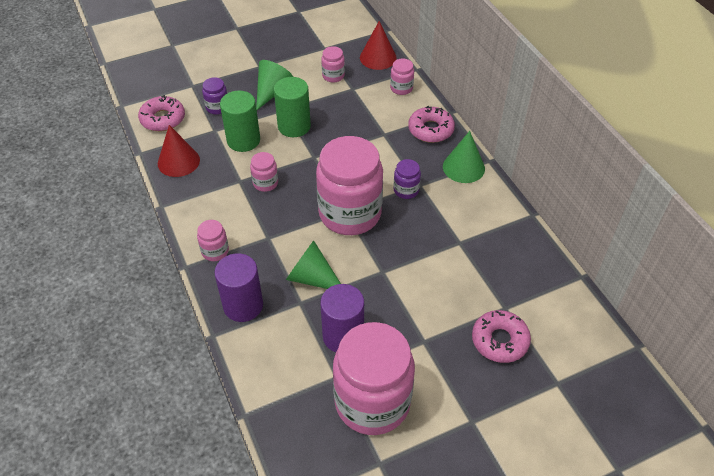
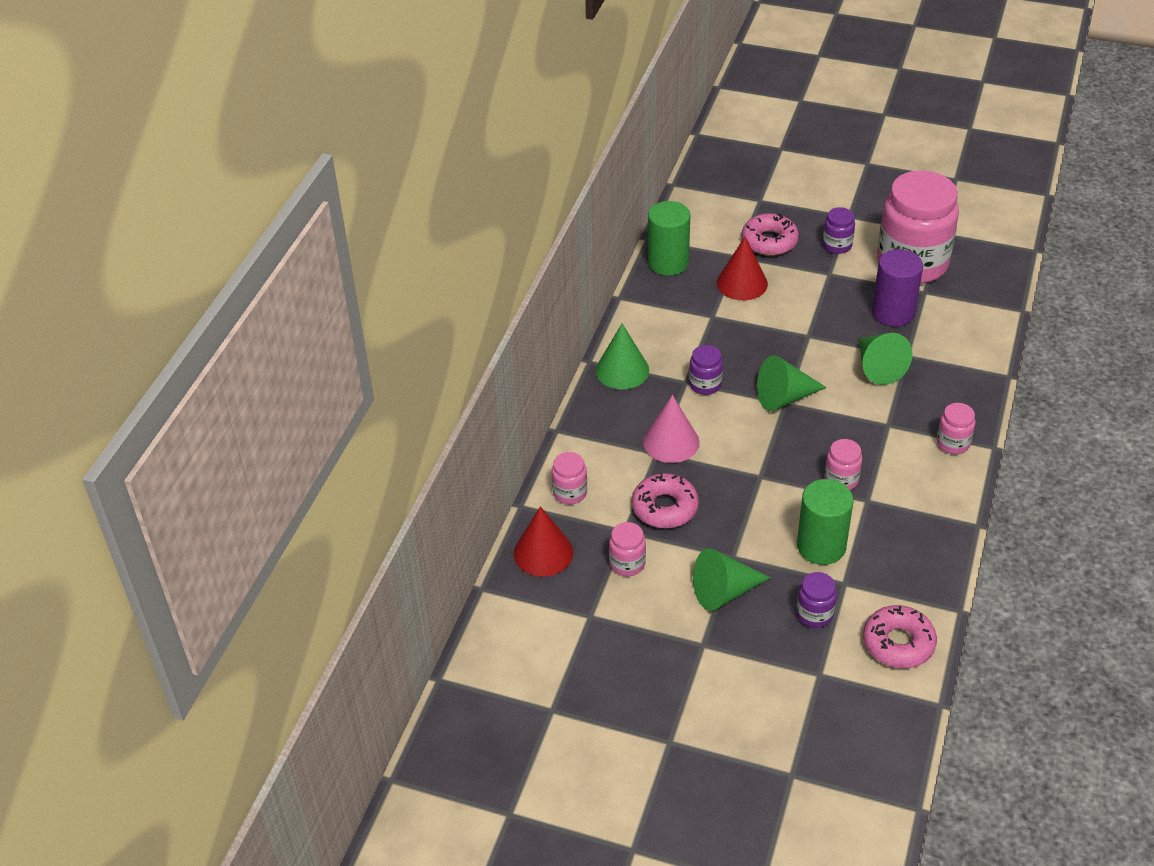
camera: 135 degrees left, 5 degrees down
red cone [158,125,200,177] -> red cone moved to [717,236,768,300]
purple cylinder [214,253,263,322] -> none
green cylinder [274,77,311,137] -> green cylinder moved to [648,201,690,276]
pink jar [316,136,383,235] -> green cone [757,356,827,411]
pink donut [408,106,455,143] -> pink donut moved to [632,473,699,528]
none -> pink cone [643,395,700,463]
none -> purple jar [823,207,855,254]

